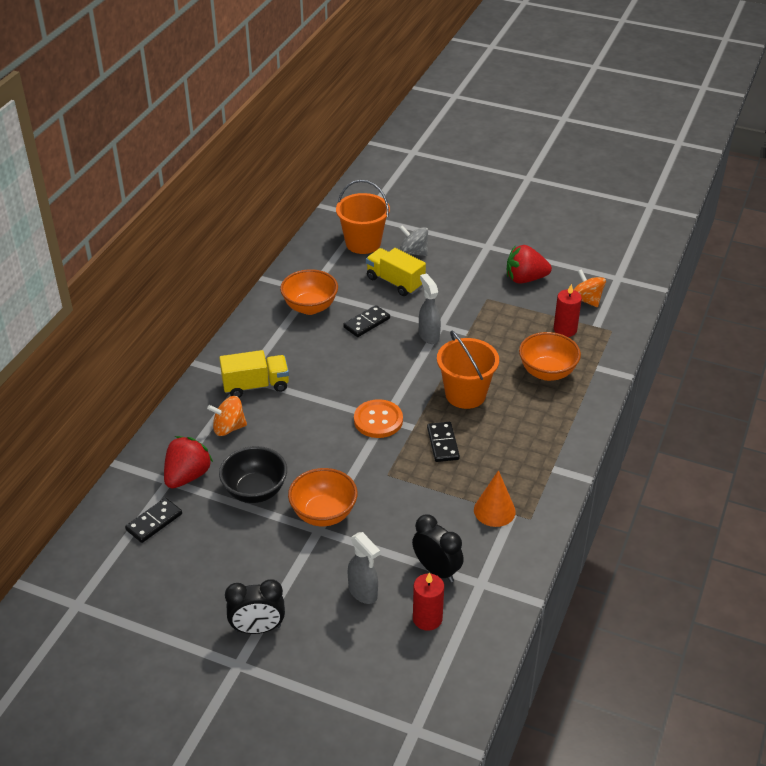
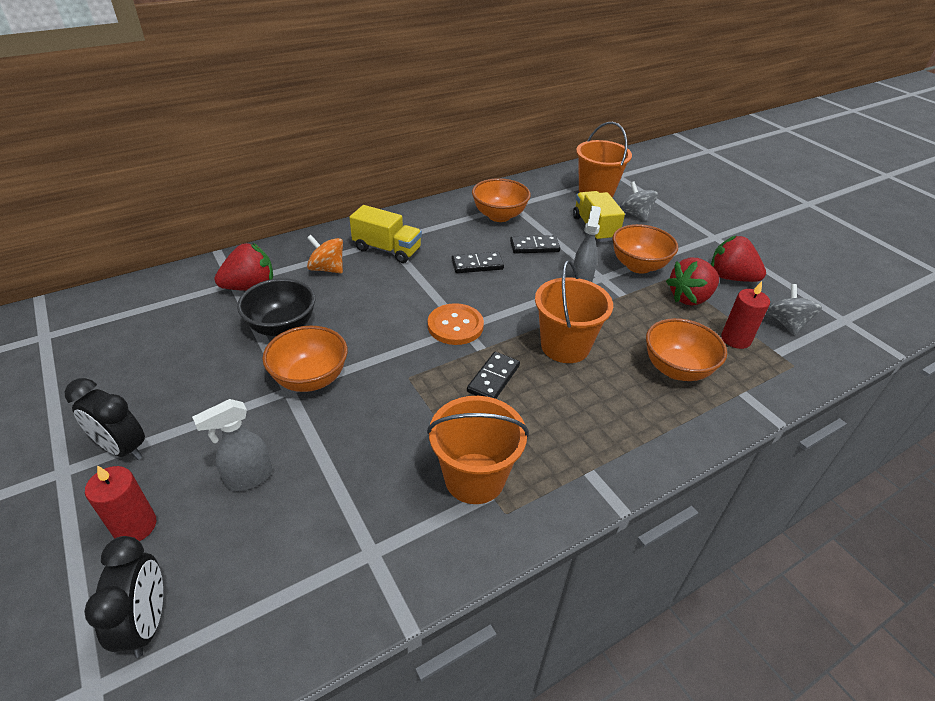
camera: 35 degrees right, 0 degrees up
black domino [125,498,182,543] -> black domino moved to [452,252,504,273]
grey spray bottle [347,532,380,604] -> grey spray bottle turned 60 degrees clockwise [192,399,272,491]
black clock [412,515,464,582] -> black clock moved to [84,536,163,658]
red candle [413,572,444,631] -> red candle moved to [85,466,156,541]
orange cone [474,470,516,527] -> orange bucket [427,396,529,504]
orange spinning top [574,269,606,307] -> grey spinning top [768,284,822,336]
none -> orange bowl [612,224,678,274]
none -> red strawberry [666,257,719,306]

